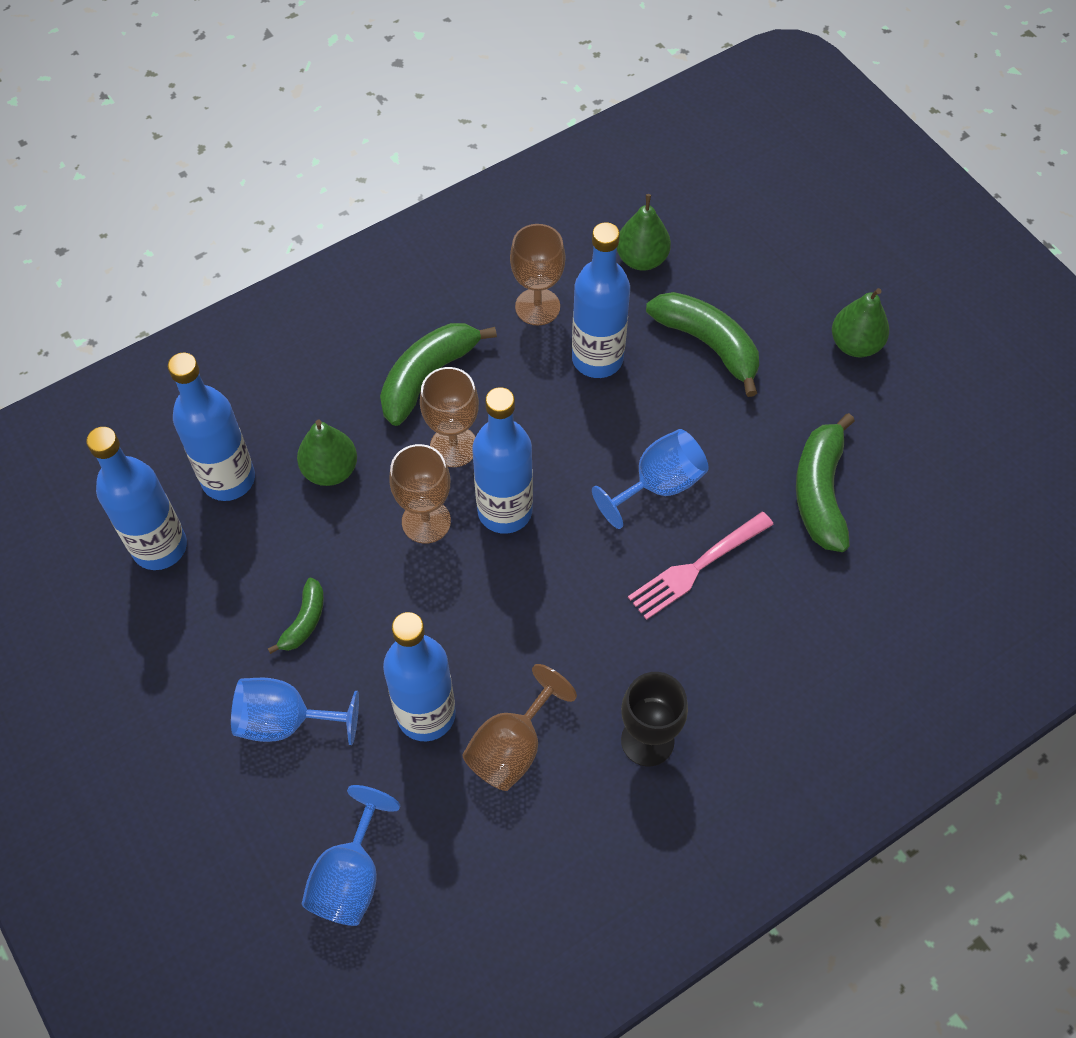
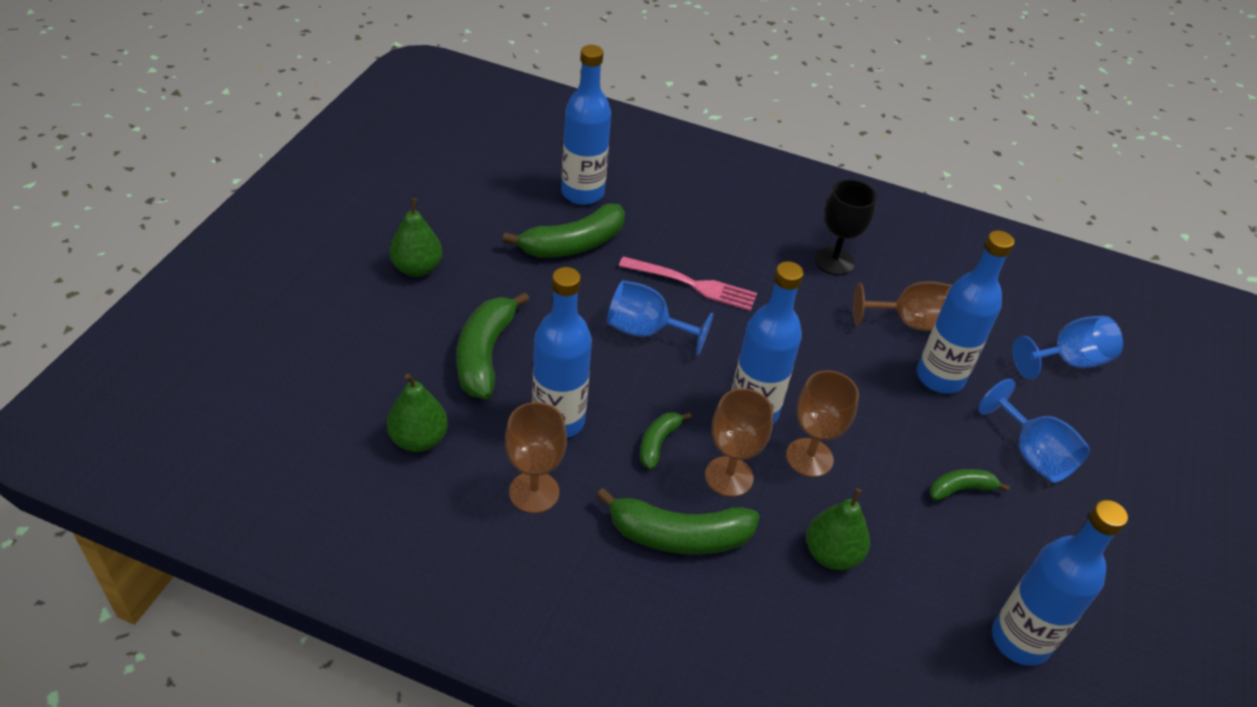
camera: 130 degrees left, 15 degrees down
blue bottle [168,353,255,501] -> blue bottle moved to [561,45,611,205]
none -> green banana [640,412,692,470]

